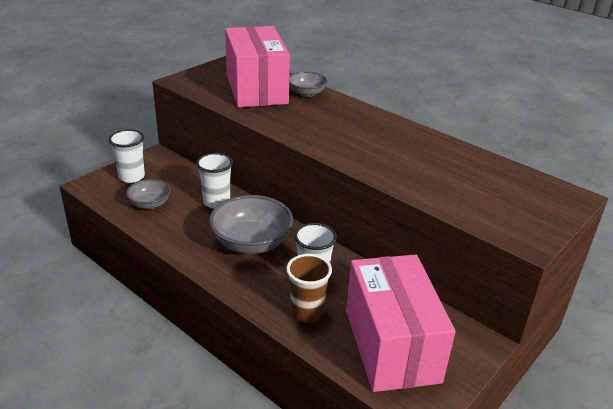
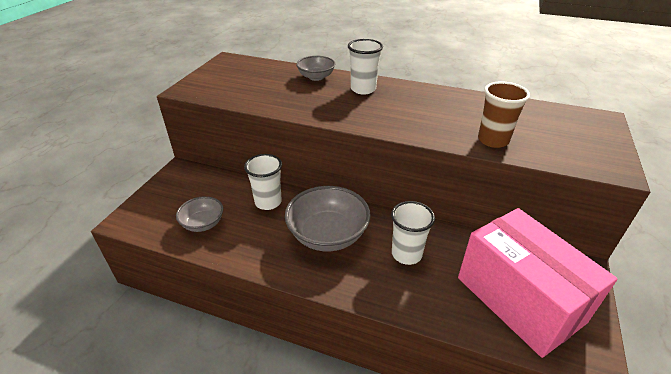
camera: 20 degrees left, 5 degrees up
white cup [109,129,145,183] -> white cup moved to [348,39,383,95]
pink box [225,26,290,107] -> none
brown cup [286,254,332,323] -> brown cup moved to [478,81,530,148]

